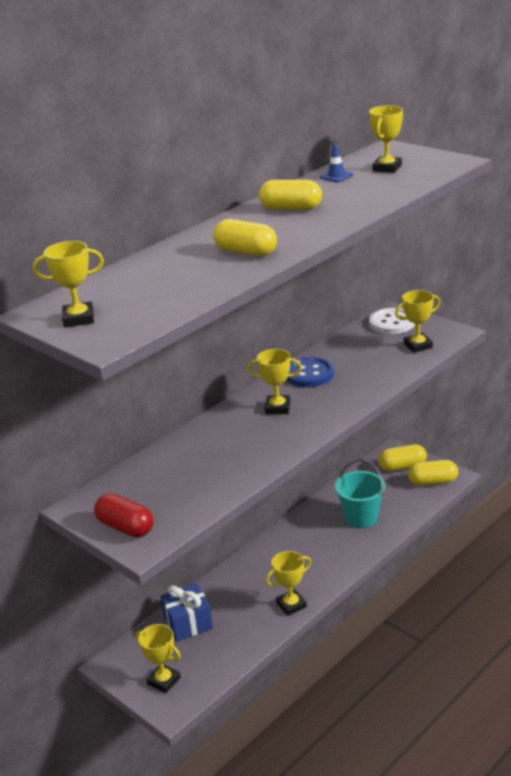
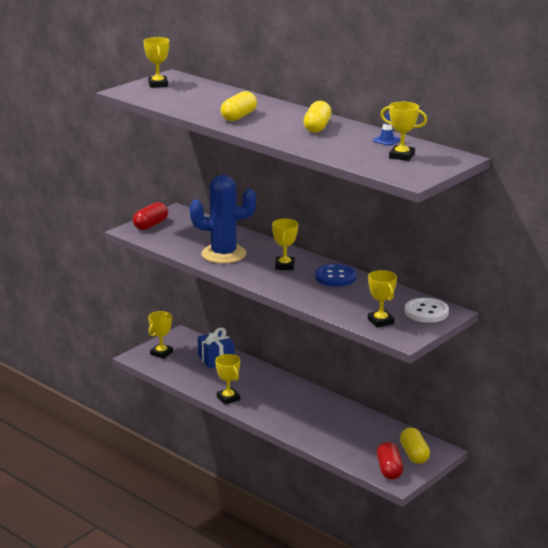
camera: 85 degrees right, 5 degrees down
turquoise bucket [335,459,385,528] -> none
yellow capsule [408,460,458,486] -> red capsule [377,442,403,480]
none -> blue cactus [190,175,256,264]

